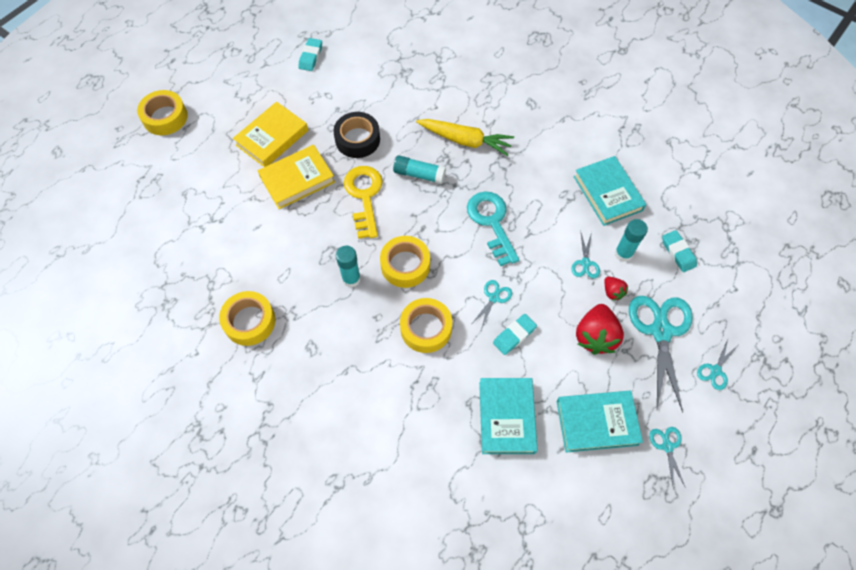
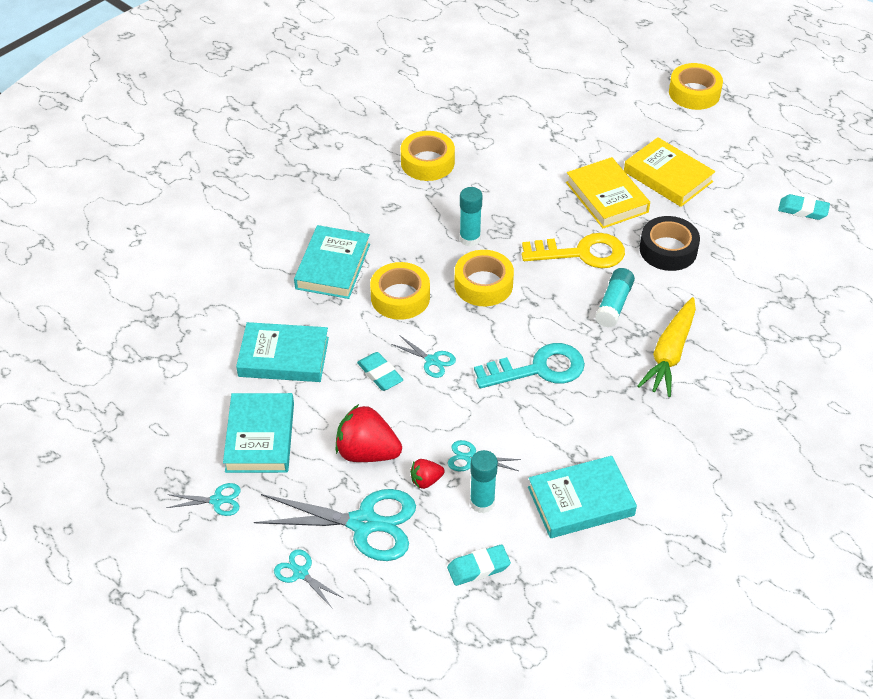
camera: 95 degrees right, 15 degrees down
none -> turquoise book [294,225,370,299]

